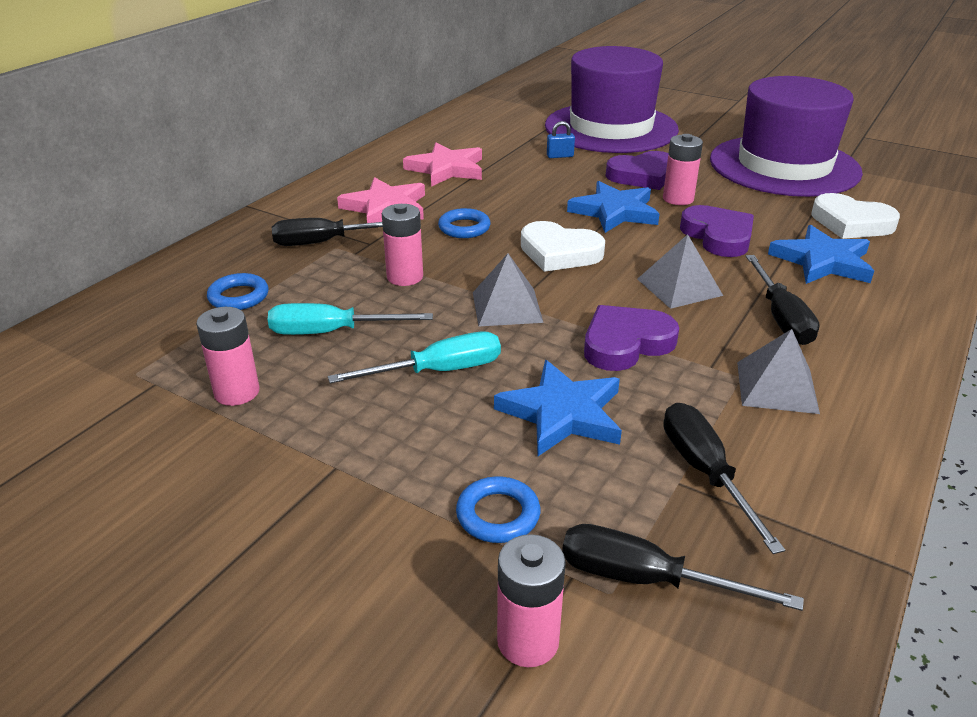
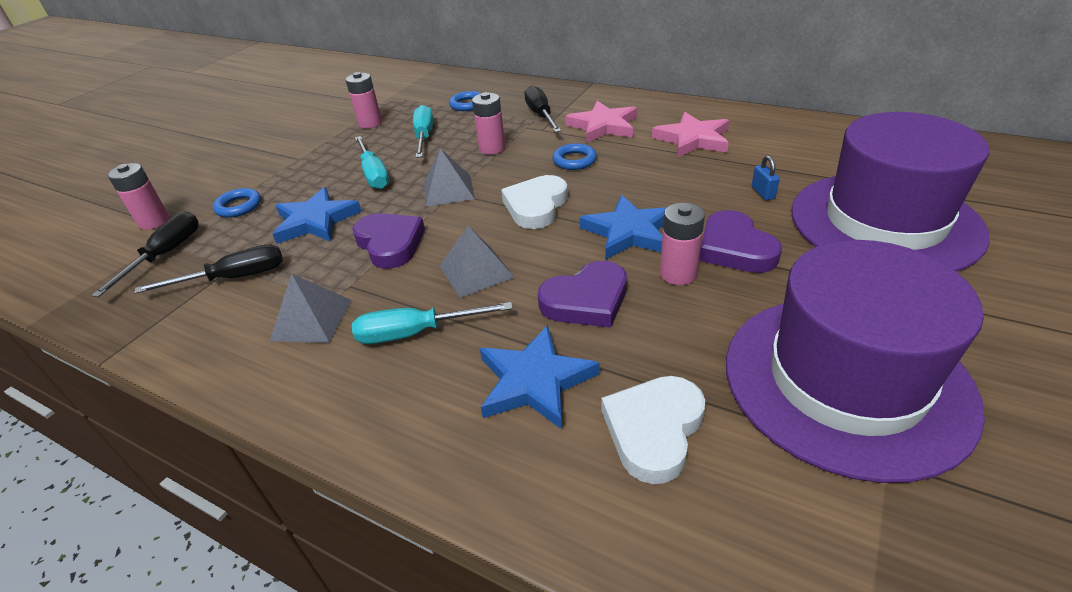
camera: 90 degrees right, 5 degrees up
black screwdriver [746,255,820,345] -> turquoise screwdriver [352,302,513,344]

